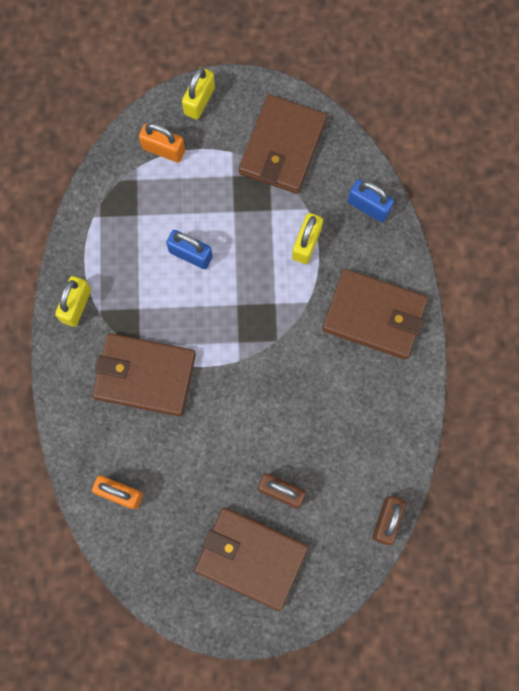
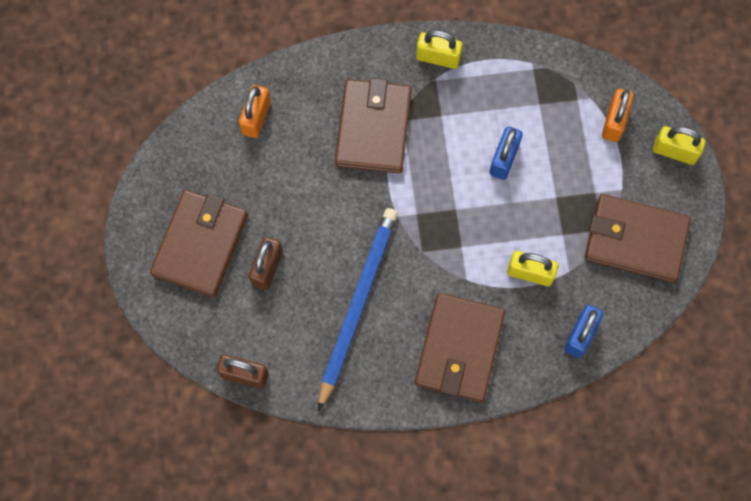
camera: 85 degrees right, 5 degrees down
none -> blue pencil [318,208,398,411]

